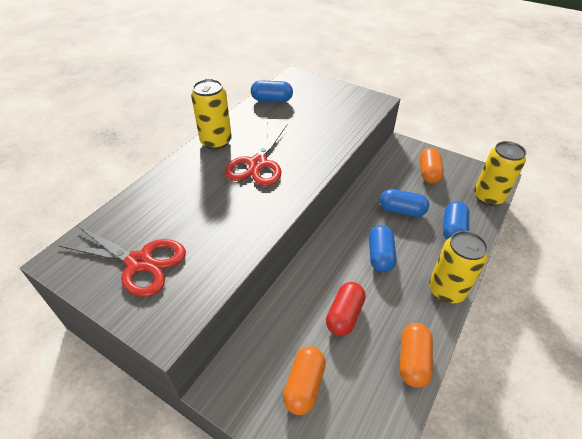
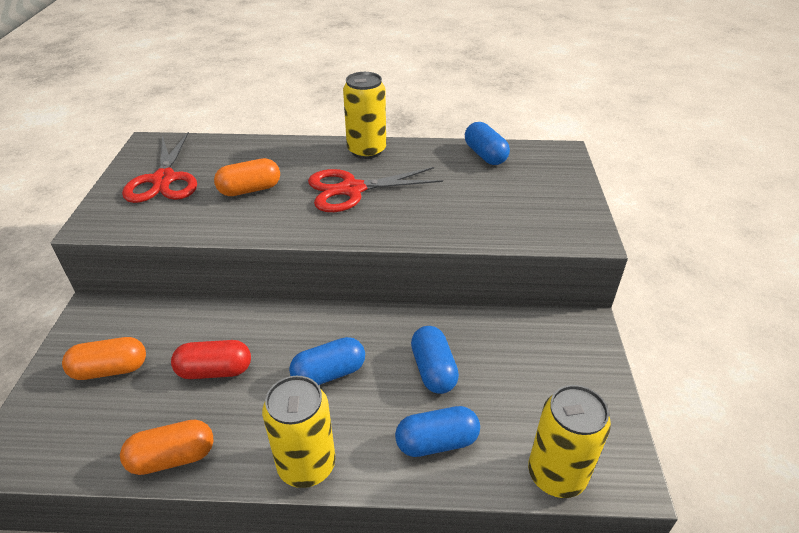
camera: 60 degrees right, 5 degrees down
orange capsule [420,148,444,183] -> orange capsule moved to [214,158,280,196]

